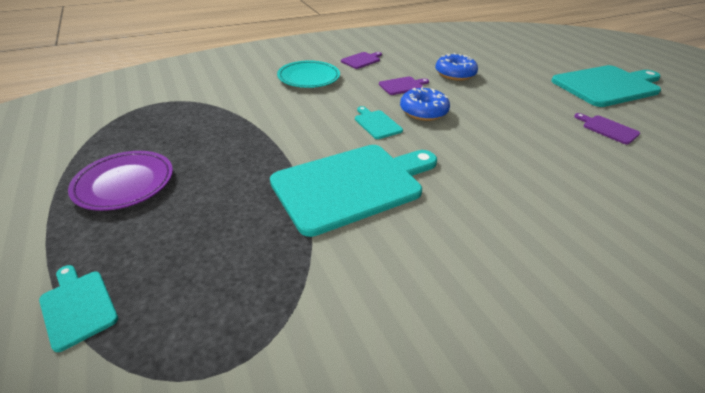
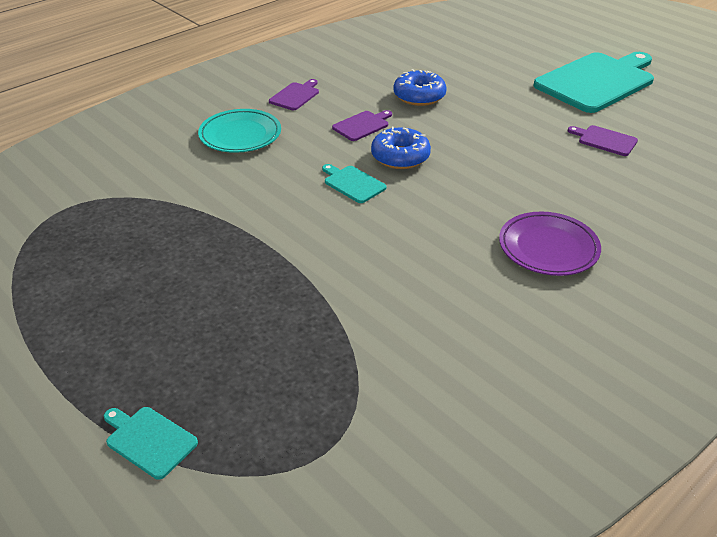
camera: 15 degrees left, 0 degrees up
purple plate [68,151,173,211] -> purple plate moved to [499,212,601,276]
turquoise cutting board [270,145,437,237] -> none

